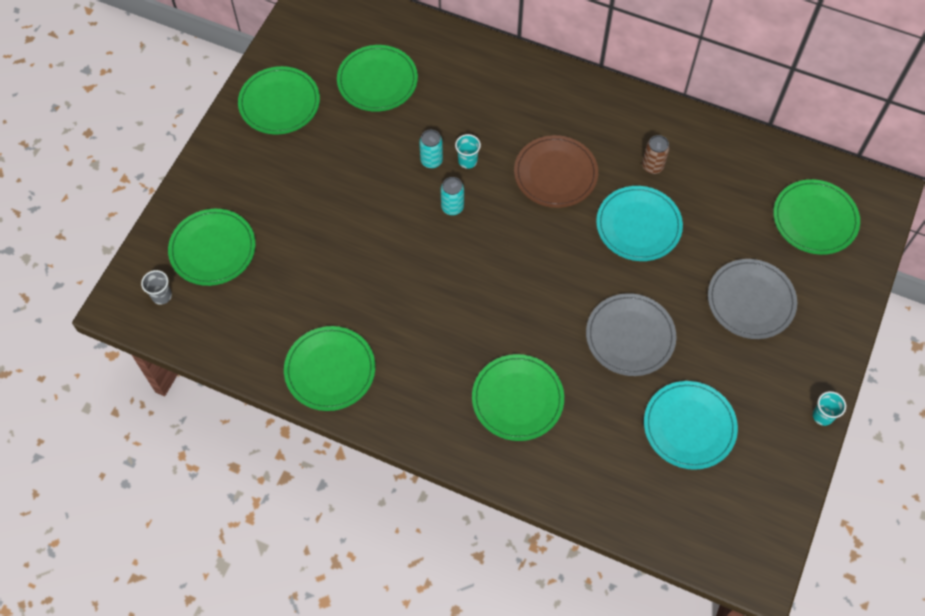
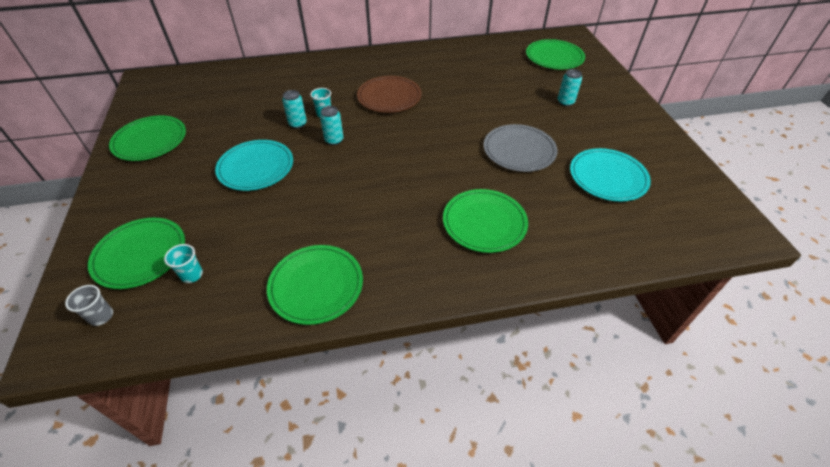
camera: 35 degrees left, 15 degrees down
green plate [337,45,418,112] -> none
turquoise plate [596,186,683,261] -> turquoise plate moved to [215,140,293,191]
brown can [642,135,670,174] -> none
grey plate [708,259,797,339] -> turquoise can [558,69,582,106]
turquoise cup [813,391,846,426] -> turquoise cup moved to [164,244,203,283]

